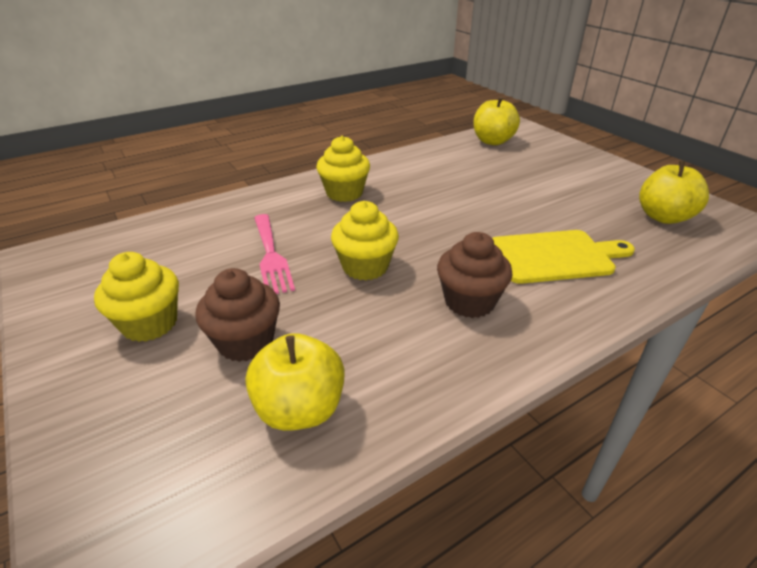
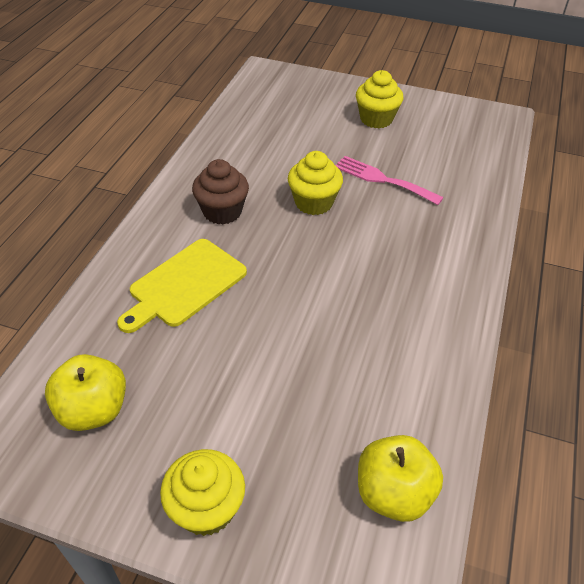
camera: 140 degrees right, 10 degrees up
brown cupcake [195,268,280,362] -> none
yellow apple [246,333,345,431] -> none
yellow cupcake [316,136,370,202] -> yellow cupcake moved to [160,449,245,536]

